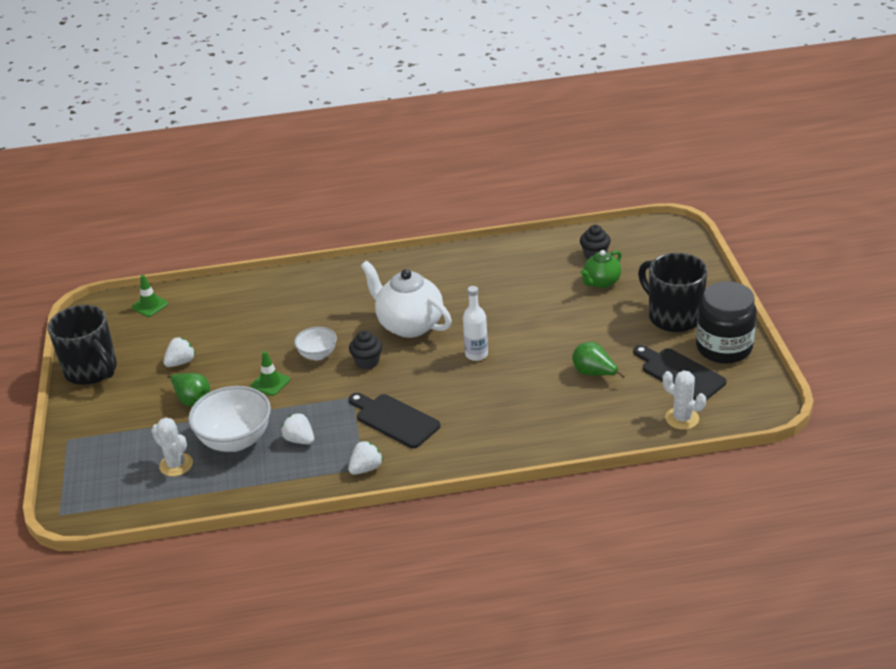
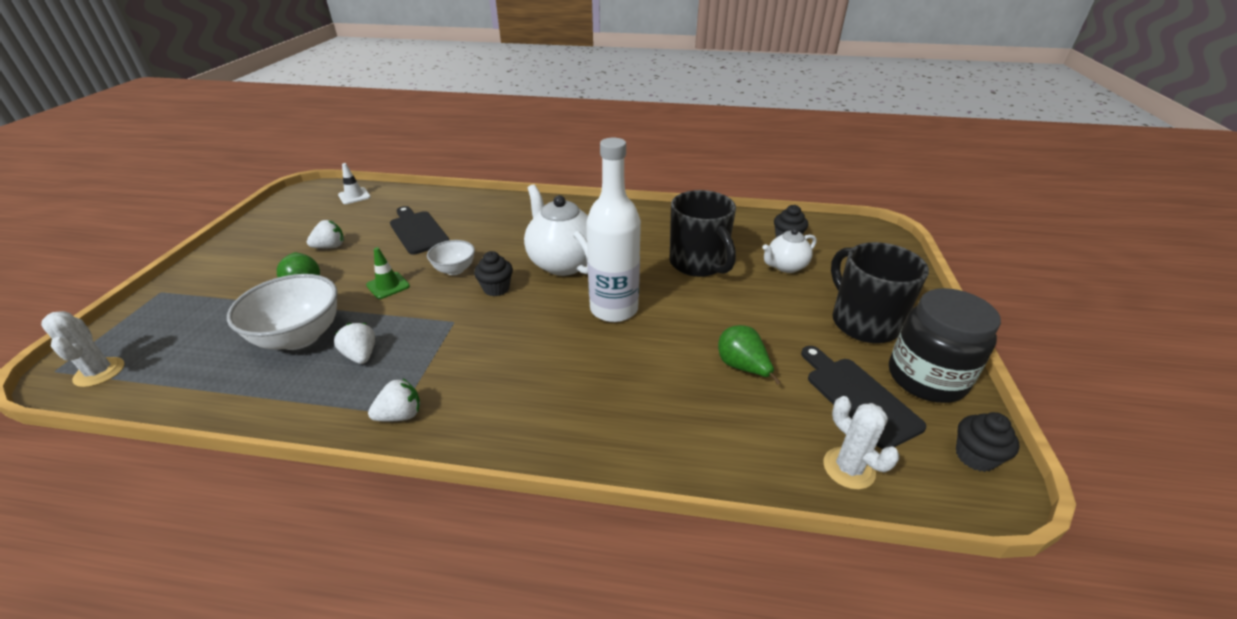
camera: 15 degrees right, 0 degrees up
black mug [48,305,117,385] -> black mug moved to [669,190,736,277]
green traffic cone [132,275,168,317] -> white traffic cone [338,163,371,204]
white cactus [151,418,193,476] -> white cactus moved to [41,311,124,387]
black cutting board [349,393,440,448] -> black cutting board moved to [390,206,449,255]
white bottle [463,286,488,361] -> white bottle [586,138,641,322], size x1.79
green teapot [580,250,622,288] -> white teapot [762,228,816,273]
none -> black cupcake [956,412,1020,472]

